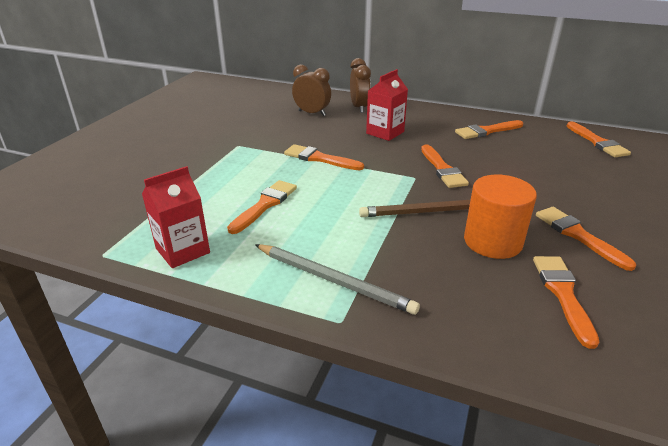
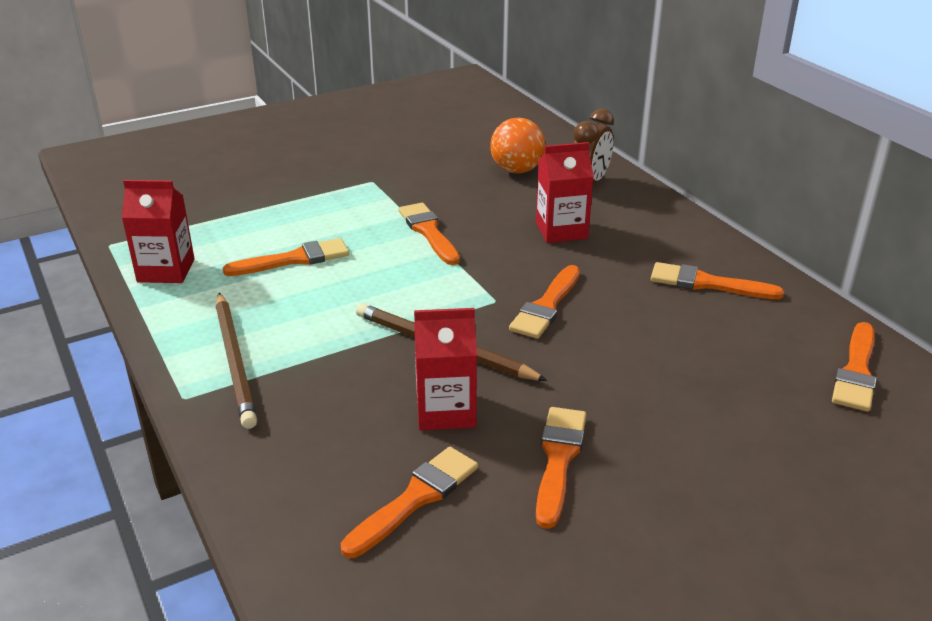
camera: 40 degrees right, 0 degrees up
grey pencil [255,244,420,315] -> brown pencil [216,293,257,429]
brown clock [292,65,331,116] -> orange ball [490,118,545,173]
orange cylinder [464,175,537,259] -> red carton [414,308,477,430]

